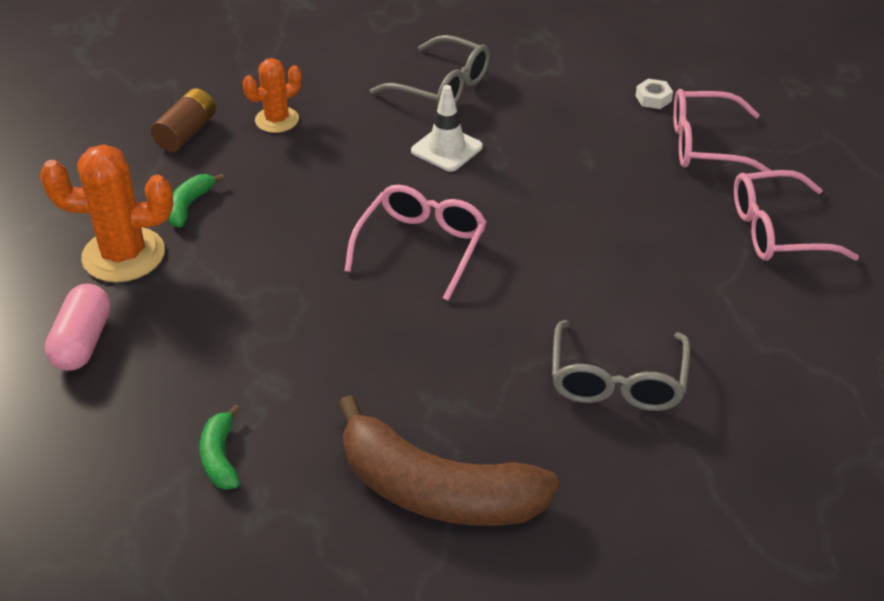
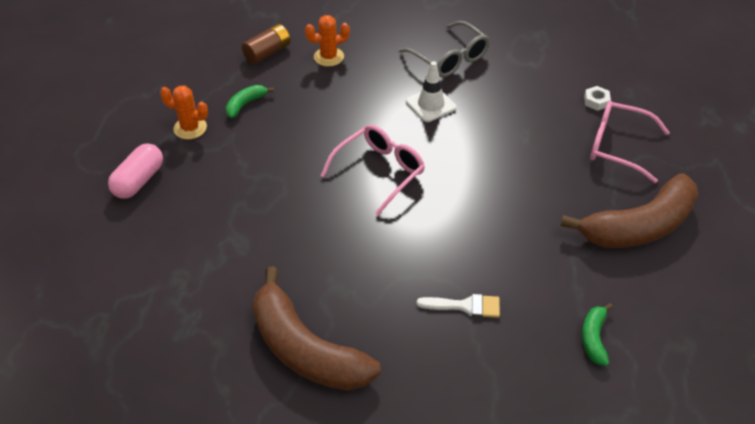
camera: 20 degrees right, 5 degrees up
orange cactus [40,144,173,282] -> orange cactus [160,85,208,139], size x0.60
green banana [200,405,240,490] -> green banana moved to [582,303,613,366]
grey glasses [552,320,690,411] -> white brush [417,294,500,318]
pink glasses [734,170,859,261] -> brown banana [561,174,698,248]

